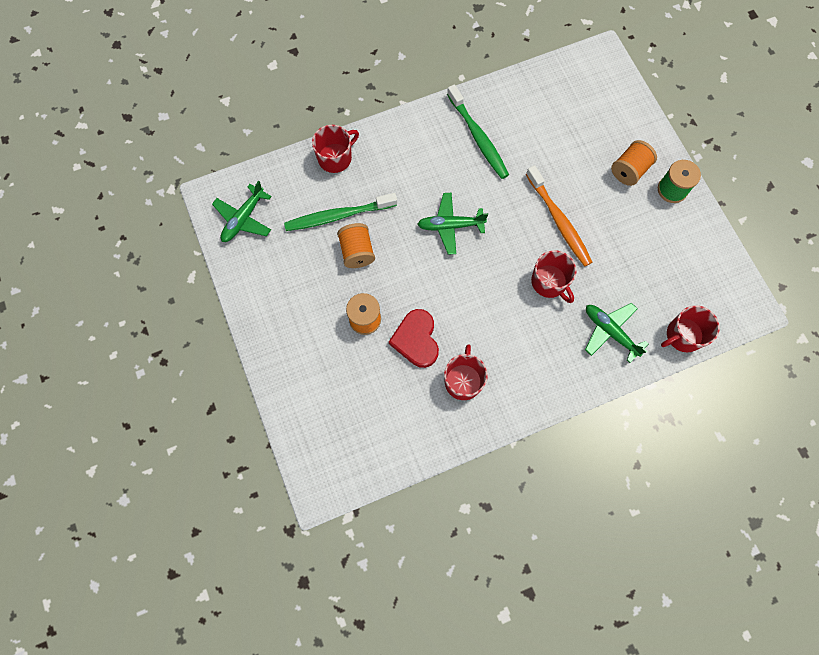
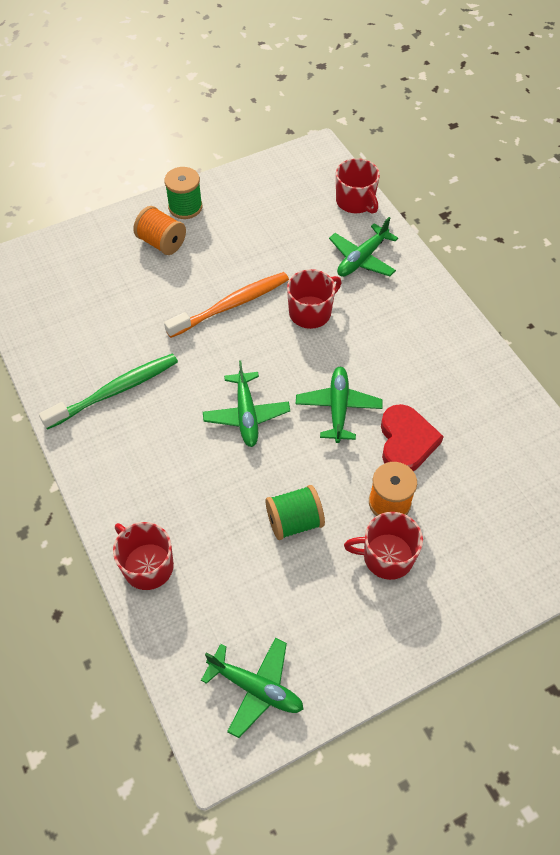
camera: 95 degrees left, 15 degrees down
green toothbrush [284,193,397,231] -> none
orange spool [337,223,375,268] -> green spool [266,485,325,540]
red heart [389,309,439,368] -> red heart turned 75 degrees counterclockwise [381,404,444,471]
red mug [444,344,488,400] -> red mug moved to [344,512,423,580]
none -> green plane [296,367,382,443]

